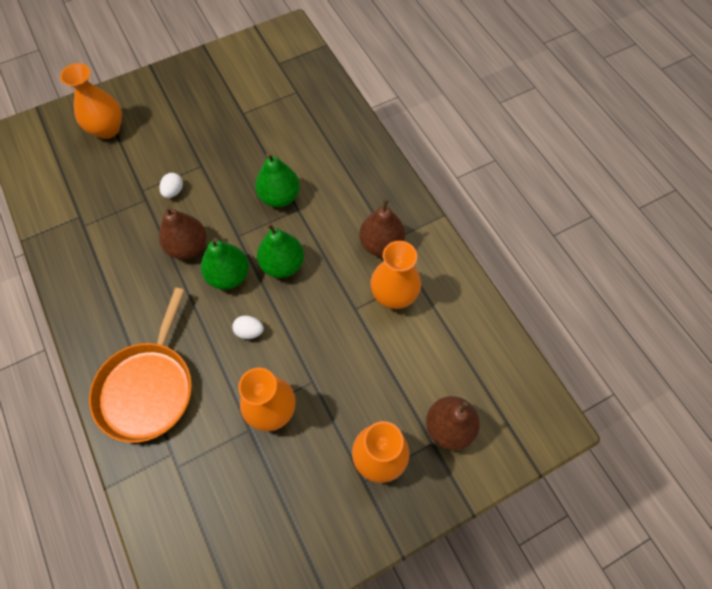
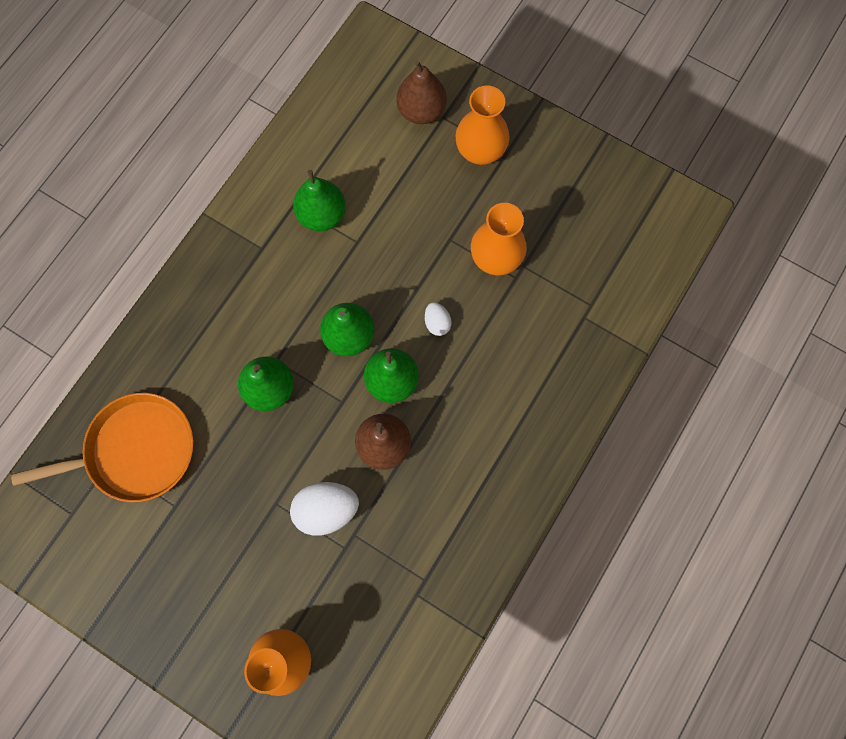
camera: 120 degrees left, 10 degrees up
orange pan [89,287,192,443] -> orange pan moved to [11,393,193,502]
white egg [159,173,183,198] -> white egg [290,482,359,536], size x1.87
brown pear [359,199,405,257] -> none
orange vase [370,241,421,309] -> green pear [293,170,346,231]

